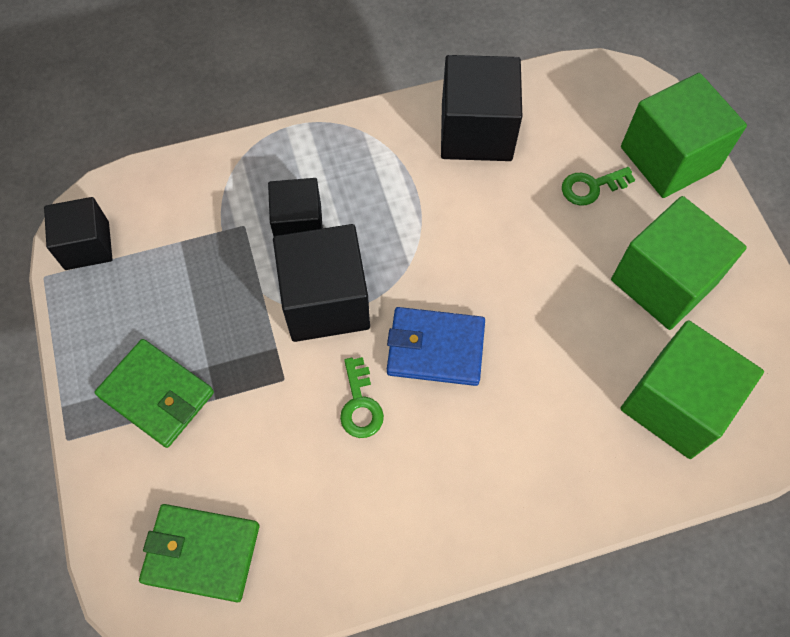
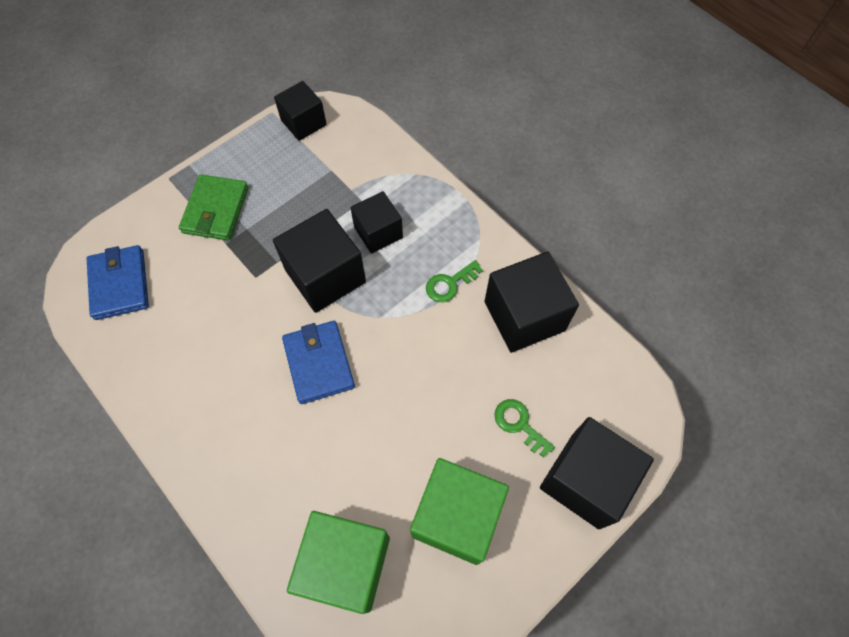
camera: 65 degrees right, 0 degrees up
green wallet [139,504,259,602] -> blue wallet [87,245,149,320]
green key [340,357,384,438] -> green key moved to [426,260,483,302]
green cube [621,73,747,198] -> black cube [540,417,654,529]

